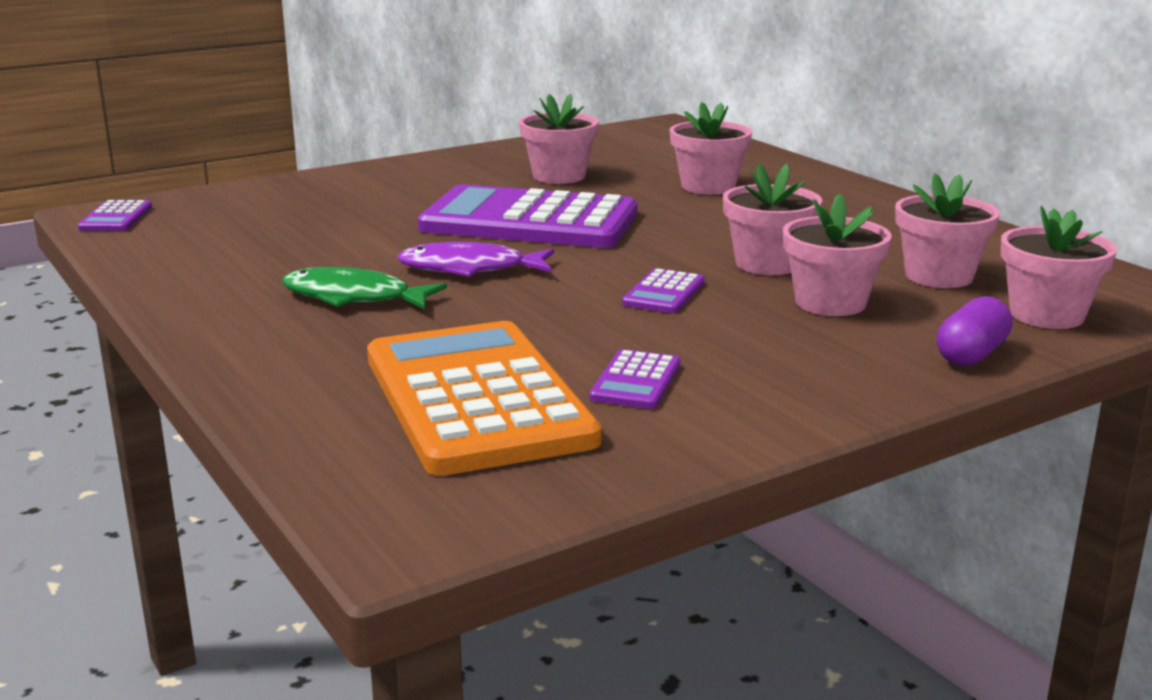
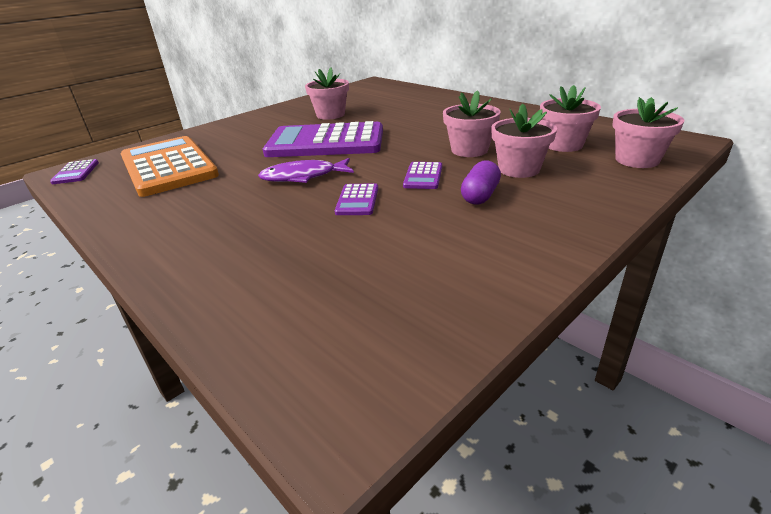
camera: 10 degrees left, 10 degrees up
green fish [282,267,447,309] -> none
orange calculator [367,321,602,476] -> orange calculator moved to [121,136,219,197]
purple calculator [590,349,680,409] -> purple calculator moved to [335,183,378,215]
pink flower pot [670,102,752,195] -> none
purple capsule [937,296,1013,366] -> purple capsule moved to [461,160,501,204]

